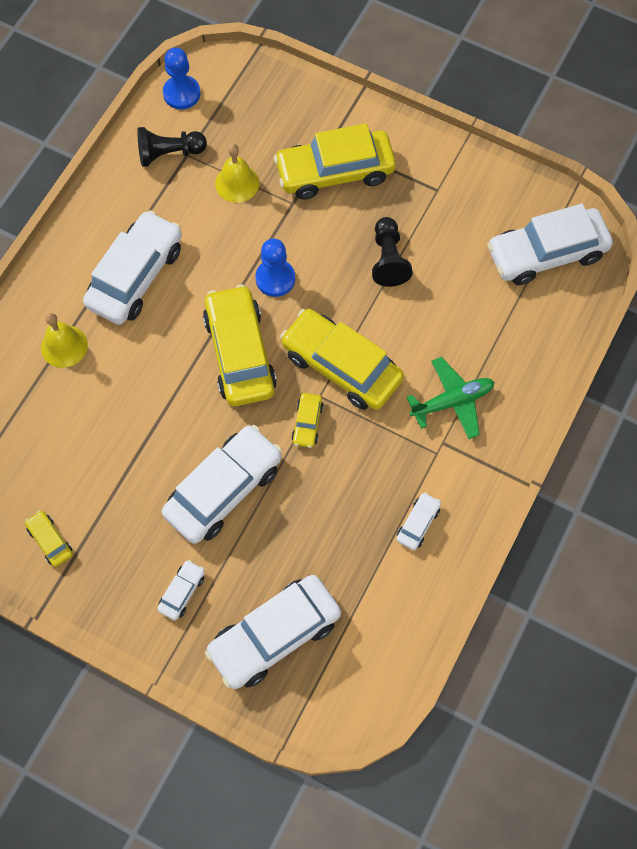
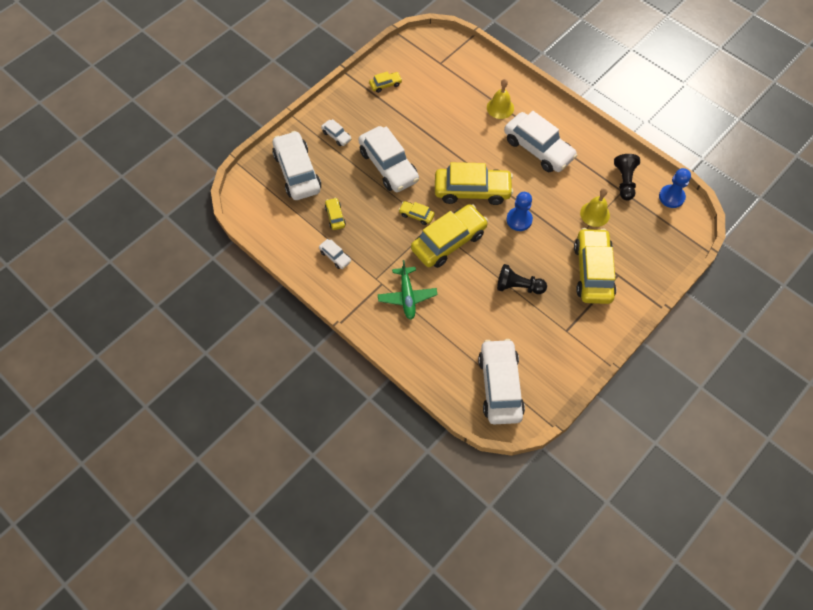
camera: 105 degrees right, 5 degrees down
none -> yellow car [325,198,346,230]

